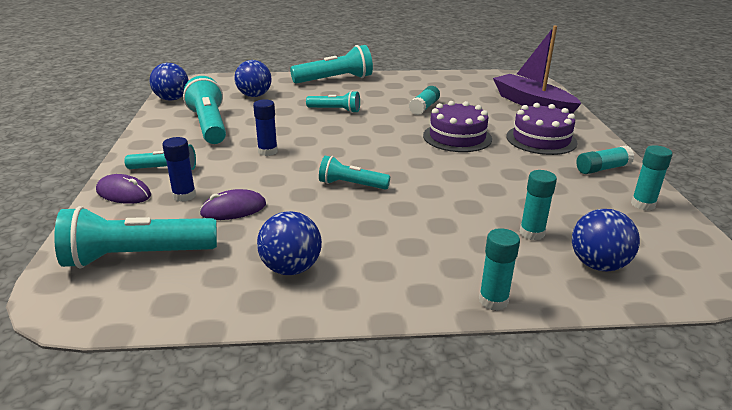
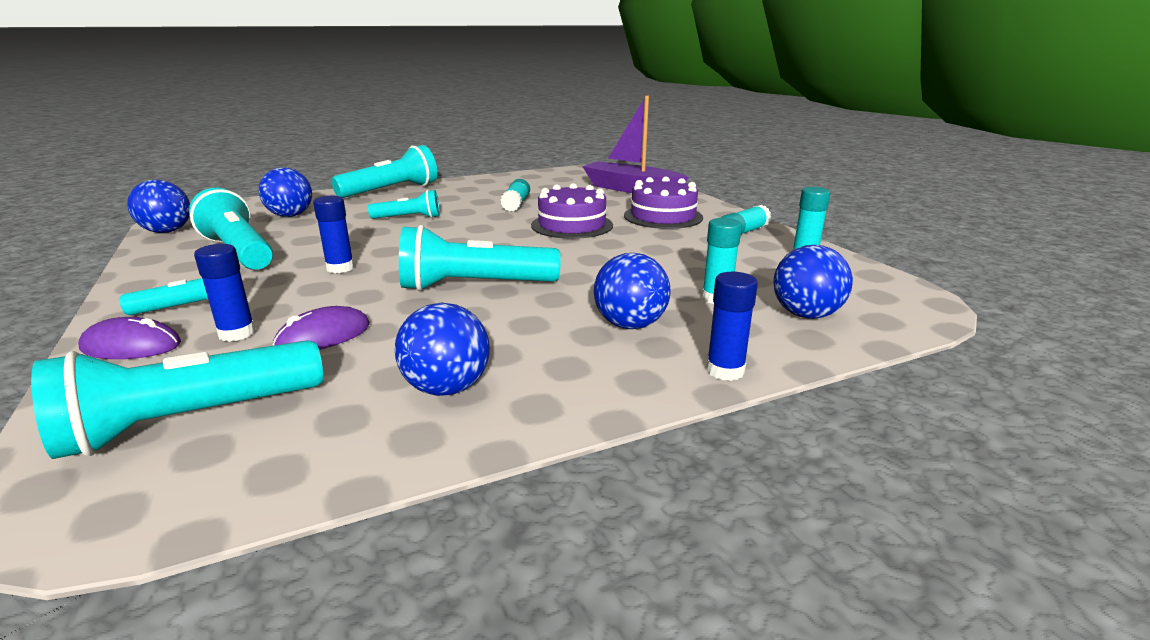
camera: 20 degrees left, 5 degrees down
turquoise flashlight [319,156,390,190] -> turquoise flashlight [399,225,561,291], size x1.70
turquoise glue stick [479,228,520,311] -> blue glue stick [706,272,758,381]
none -> blue ball [594,253,671,329]

